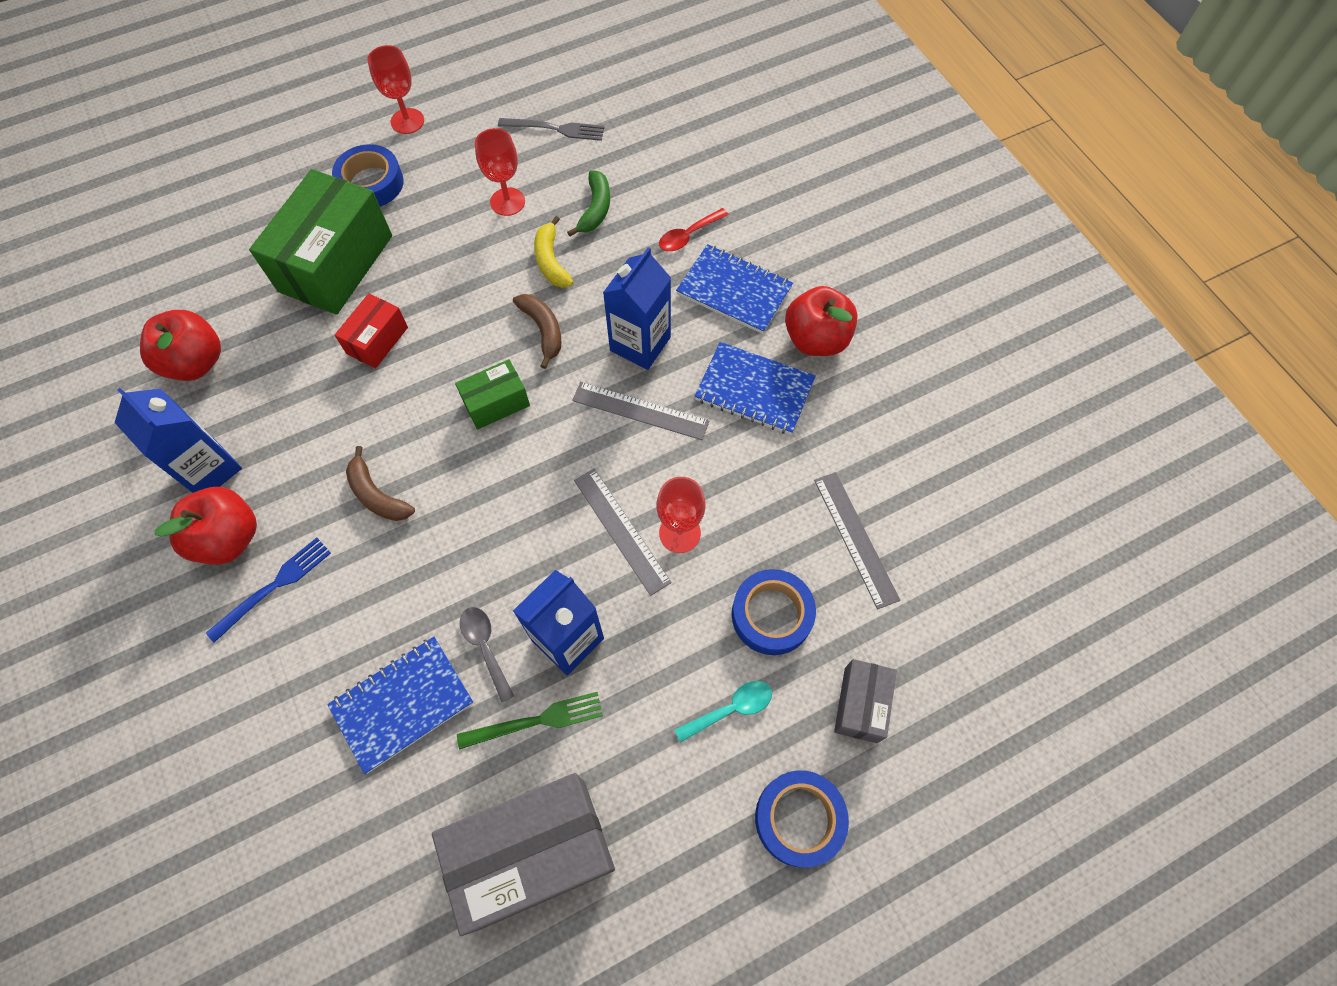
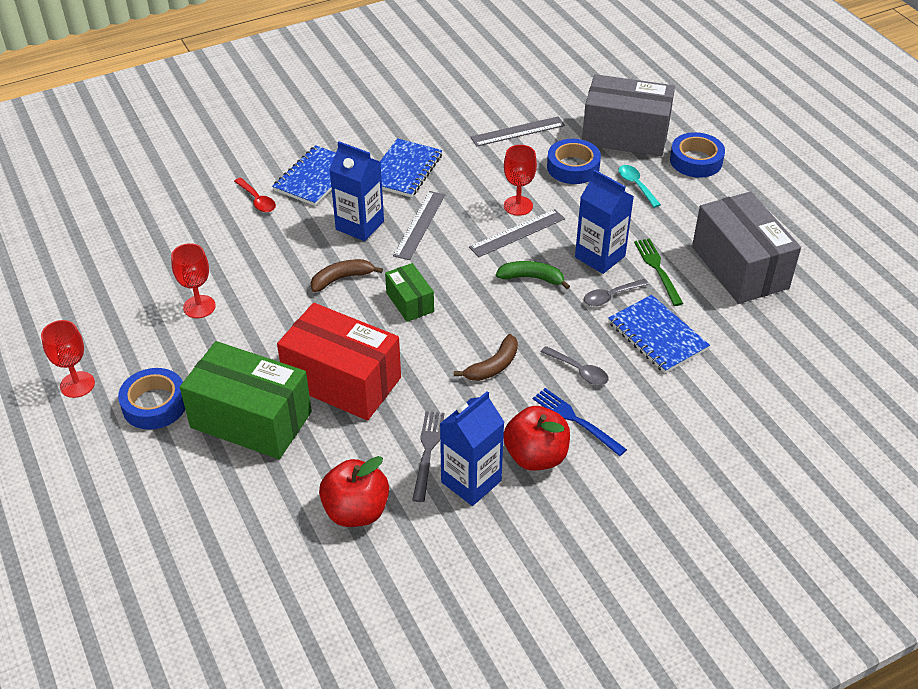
camera: 90 degrees left, 20 degrees down
red box [335,293,408,369] -> red box [277,303,401,421], size x1.99
grey fork [498,118,605,141] -> grey fork moved to [412,411,444,502]
yellow banana [534,216,573,288] -> none
green banana [567,170,610,237] -> green banana moved to [496,261,570,289]
red apple [785,286,858,356] -> none
grey box [834,659,897,743] -> grey box [582,74,675,157], size x1.99
none -> grey spoon [541,346,609,385]

